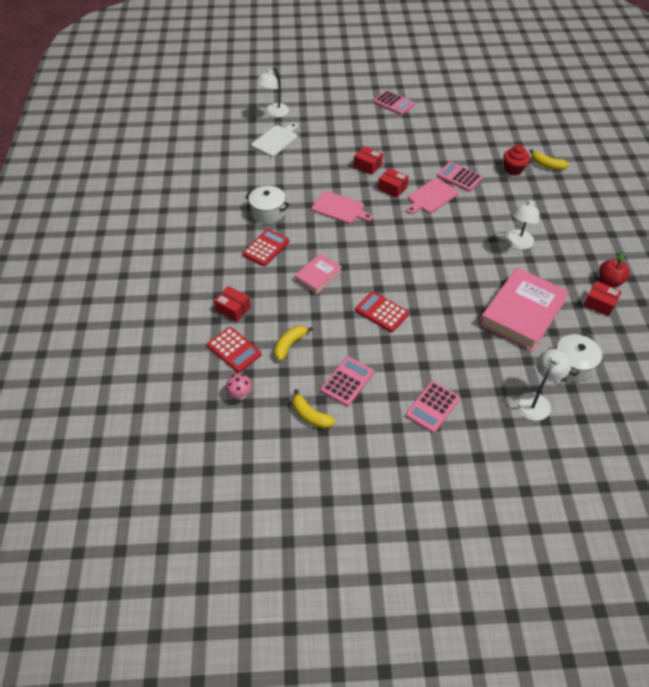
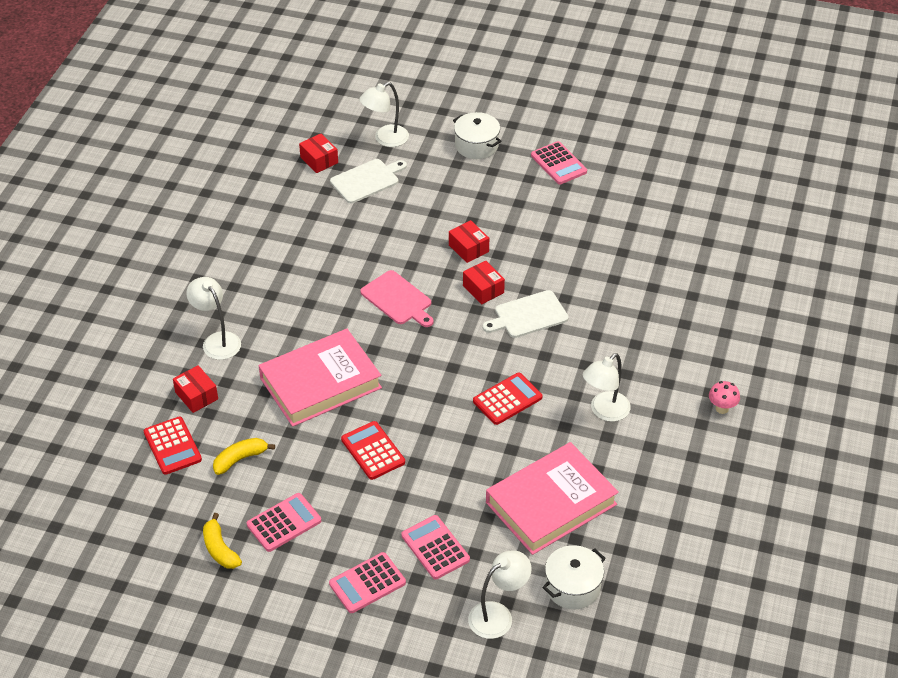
camera: 20 degrees right, 5 degrees down
pink mushroom [226,374,252,400] -> pink mushroom moved to [709,381,740,414]
red calculator [242,229,289,266] -> red calculator moved to [473,373,543,425]
white pot [245,186,290,224] -> white pot moved to [453,112,501,159]
pink book [294,254,342,295] -> pink book [259,329,382,427], size x1.89
pink cutting board [406,178,459,214] -> white cutting board [483,290,569,338]
pink calculator [437,162,483,192] -> pink calculator moved to [401,515,470,579]
red cupcake [503,144,530,175] -> none
yellow banana [530,149,569,170] -> none
red box [583,281,622,317] -> red box moved to [299,134,338,173]
red apple [599,252,630,287] -> none
none -> white lamp [186,277,241,360]

